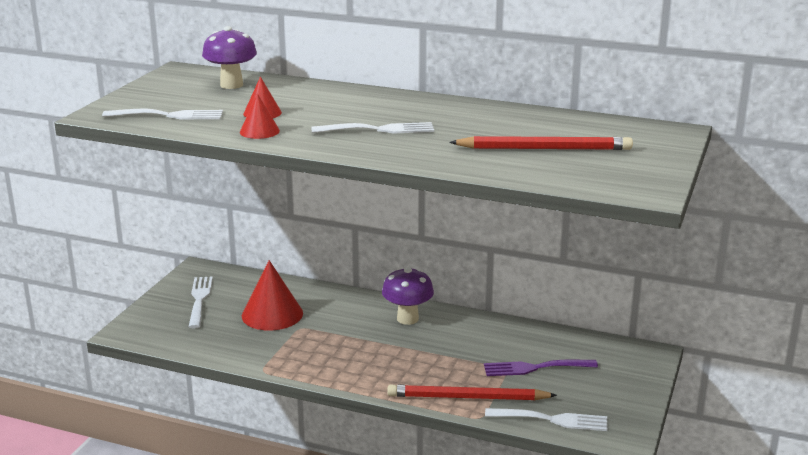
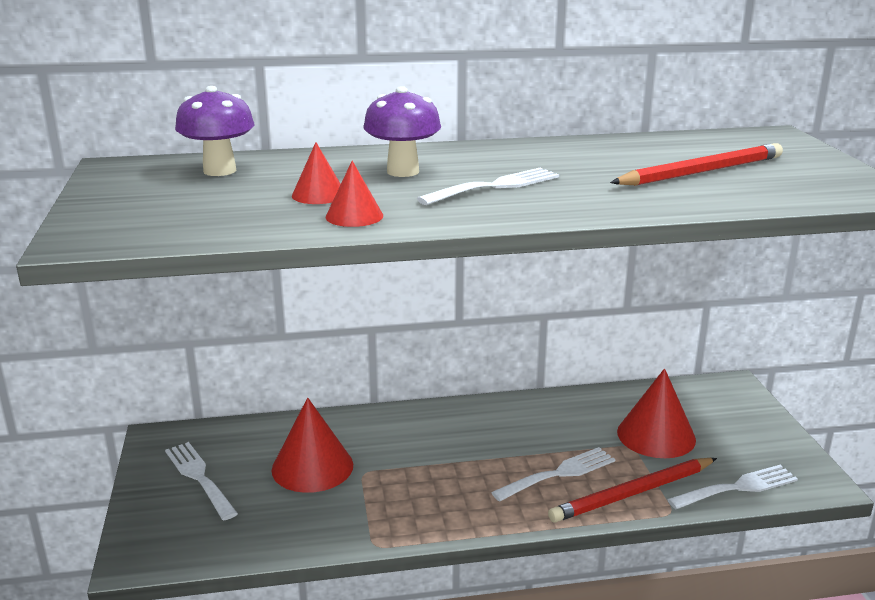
camera: 30 degrees left, 0 degrees up
white fork [102,109,223,120] -> white fork moved to [491,447,615,502]
purple mushroom [382,267,434,325] -> purple mushroom moved to [363,86,441,177]
purple fork [484,360,598,376] -> red cone [617,368,696,458]

